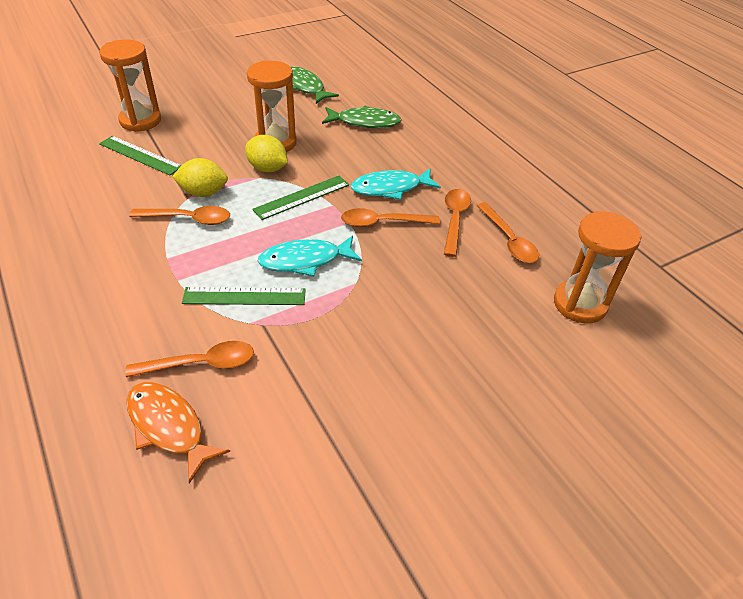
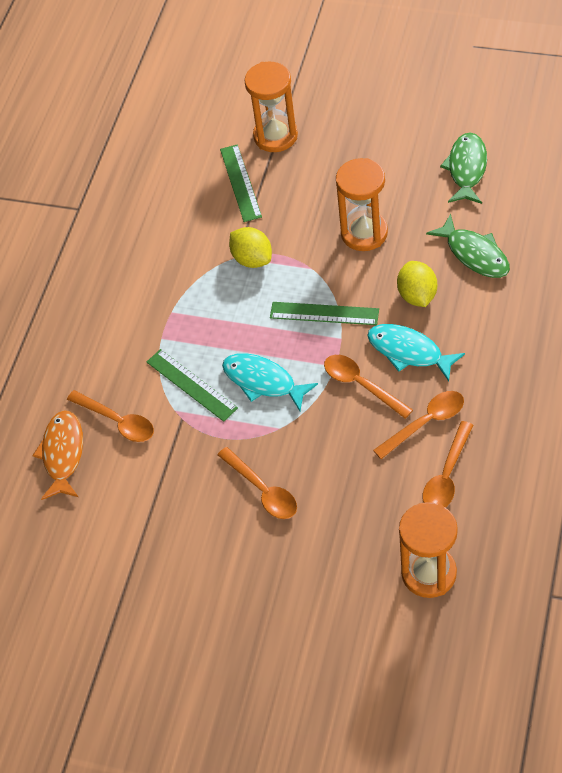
camera: 55 degrees right, 10 degrees up
orange spoon [129,206,230,225] -> orange spoon moved to [218,447,297,519]
yellow lemon [245,135,288,172] -> yellow lemon moved to [397,261,437,307]

